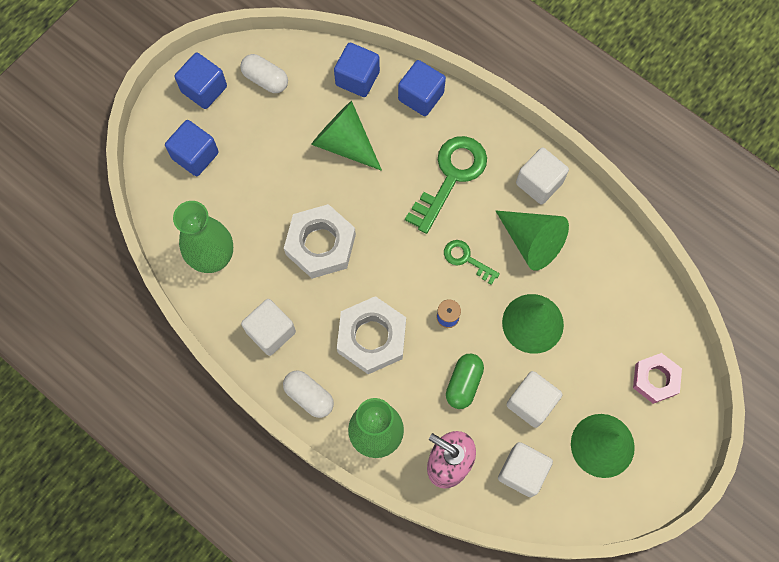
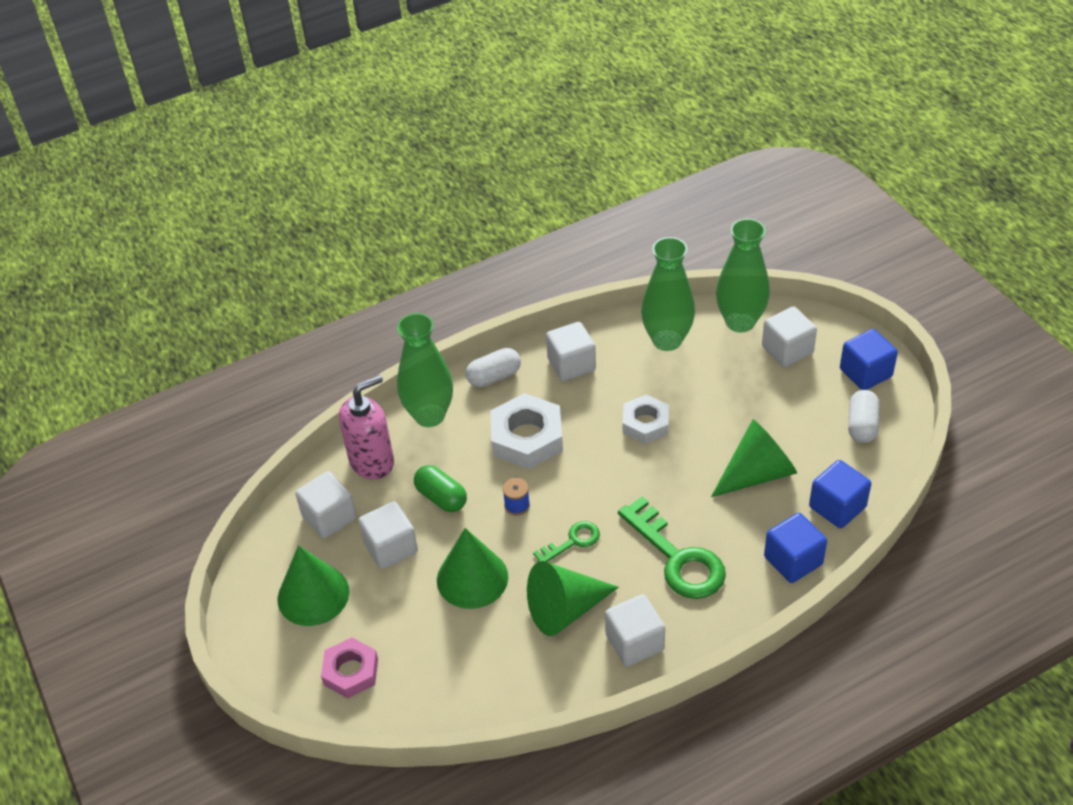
camera: 115 degrees right, 25 degrees down
blue cube [165,120,219,176] -> white cube [762,306,817,367]
white capsule [240,54,288,93] -> white capsule turned 45 degrees counterclockwise [848,390,880,443]
white nut [284,204,356,279] -> white nut [623,395,669,444], size x0.65
none -> green vase [716,219,770,333]

